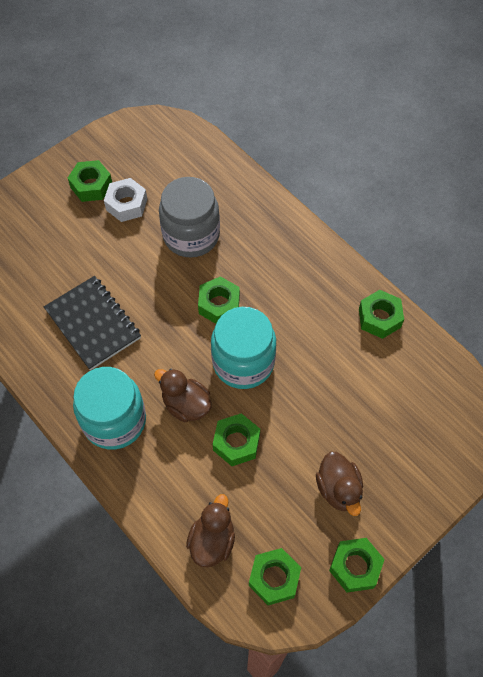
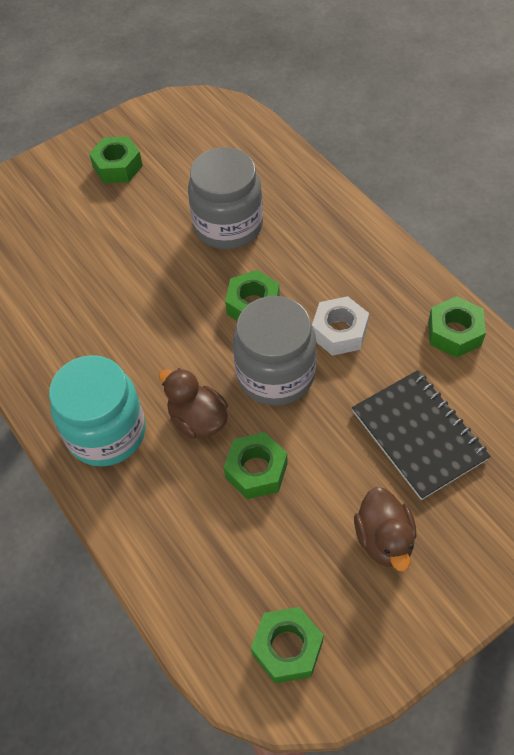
camera: 10 degrees right, 5 degrees down
black notebook [44,276,141,371] -> black notebook moved to [352,370,491,500]
white nut [104,178,147,222] -> white nut moved to [312,296,369,356]
brown duck [186,494,235,568] -> none
turquoise jar [211,307,276,389] -> grey jar [233,296,317,406]
green nut [329,538,385,592] -> none

